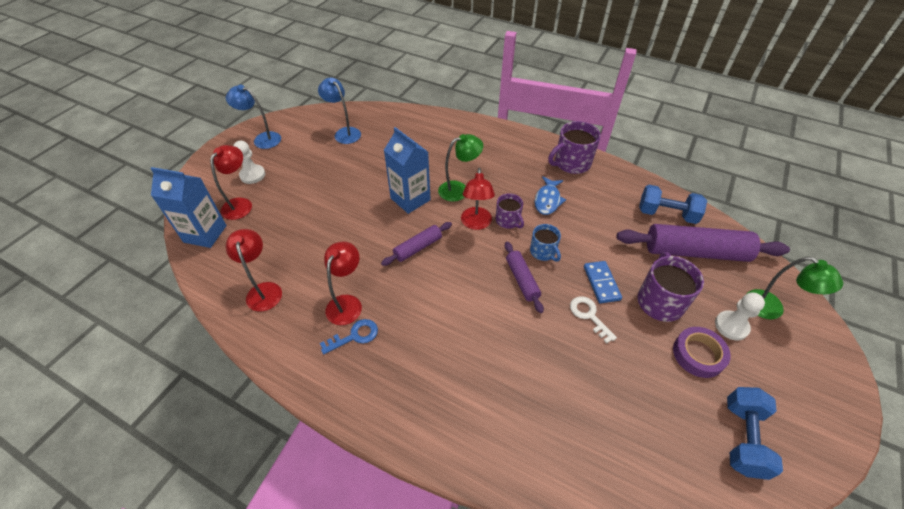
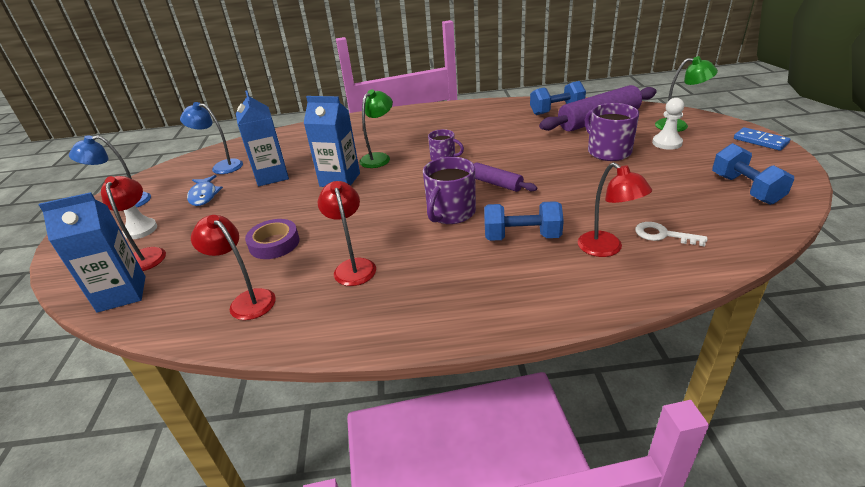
camera: 30 degrees left, 15 degrees down
blue key [320,319,378,354] -> none
purple rolling pin [381,222,452,266] -> none
red lamp [461,168,495,230] -> red lamp moved to [578,162,652,257]
blue mug [530,224,561,262] -> none
blue fish [535,176,566,215] -> blue fish moved to [187,175,223,206]
purple mug [548,121,601,174] -> purple mug moved to [423,157,476,224]
white key [570,296,617,344] -> white key moved to [635,222,707,247]
blue domino [584,261,622,304] -> blue domino moved to [734,127,790,151]
purple tape [673,327,731,378] -> purple tape moved to [245,219,300,259]
none -> blue carton [236,91,289,186]
none -> blue dumbbell [484,201,564,241]

